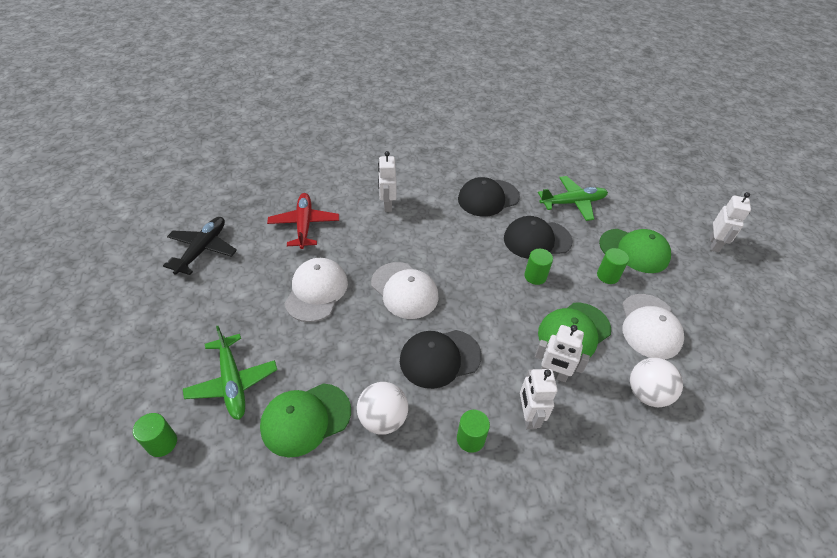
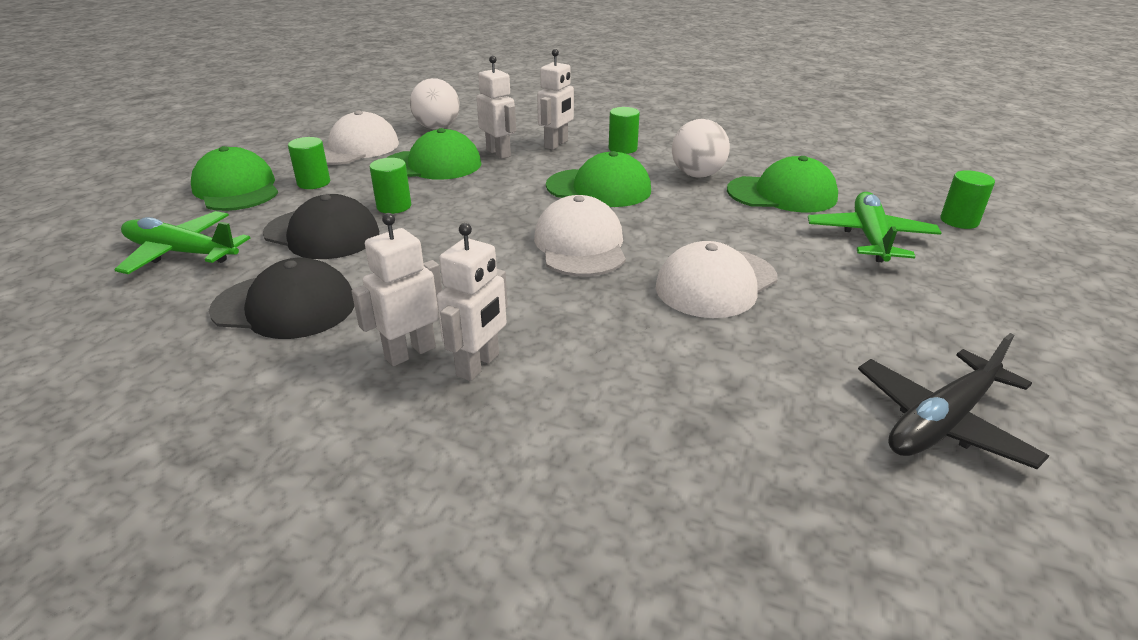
camera: 145 degrees left, 15 degrees down
red plane [267,193,339,249] -> none
black cap [400,330,482,389] -> green cap [546,151,651,207]
white robot [710,192,751,252] -> white robot moved to [351,213,442,366]

